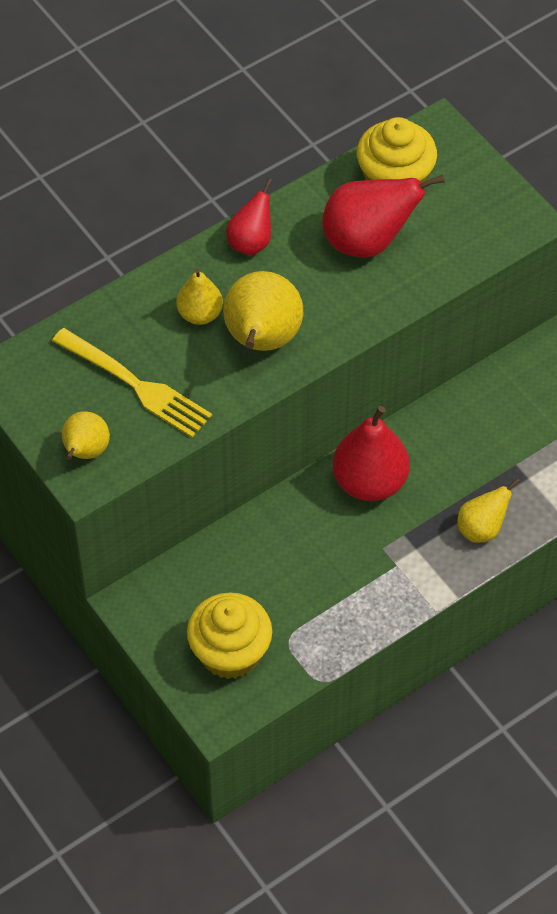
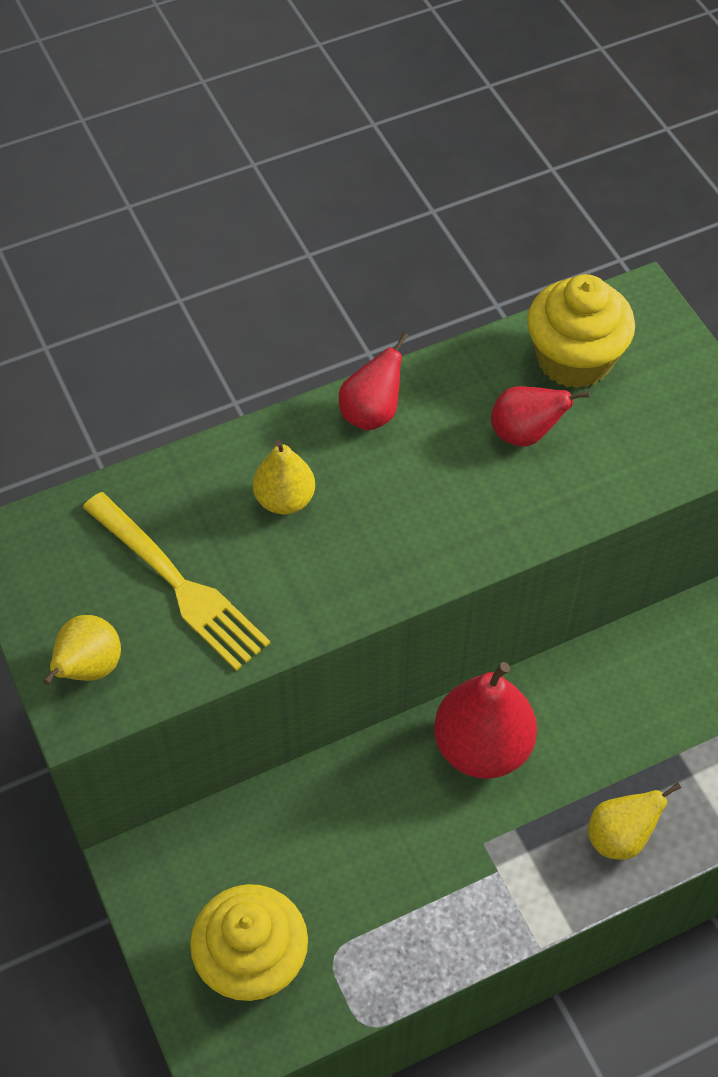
camera: 10 degrees right, 0 degrees up
yellow pear [223,271,303,351] -> none
red pear [322,174,445,257] -> red pear [491,386,590,446], size x0.59

